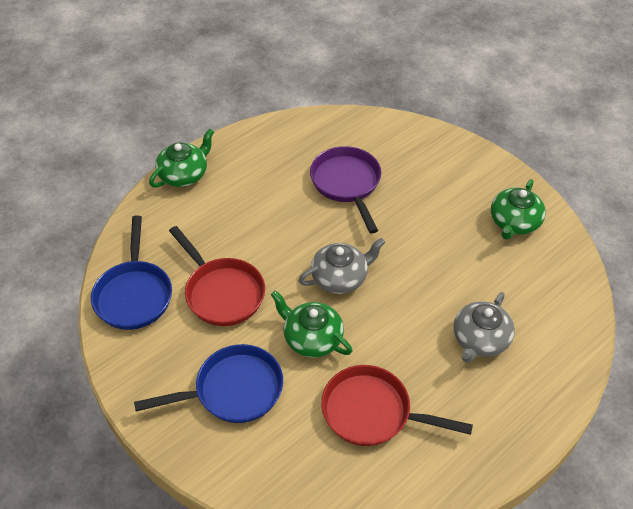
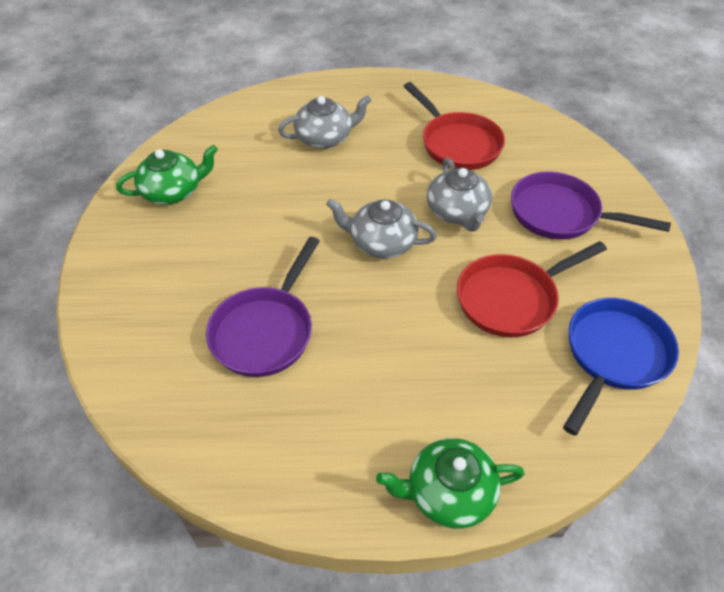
camera: 140 degrees left, 0 degrees up
blue pan [134,344,283,423] -> purple pan [511,171,671,240]
red pan [169,226,265,326] -> red pan turned 120 degrees counterclockwise [457,241,607,337]
green teapot [271,290,352,358] -> grey teapot [427,158,492,232]

